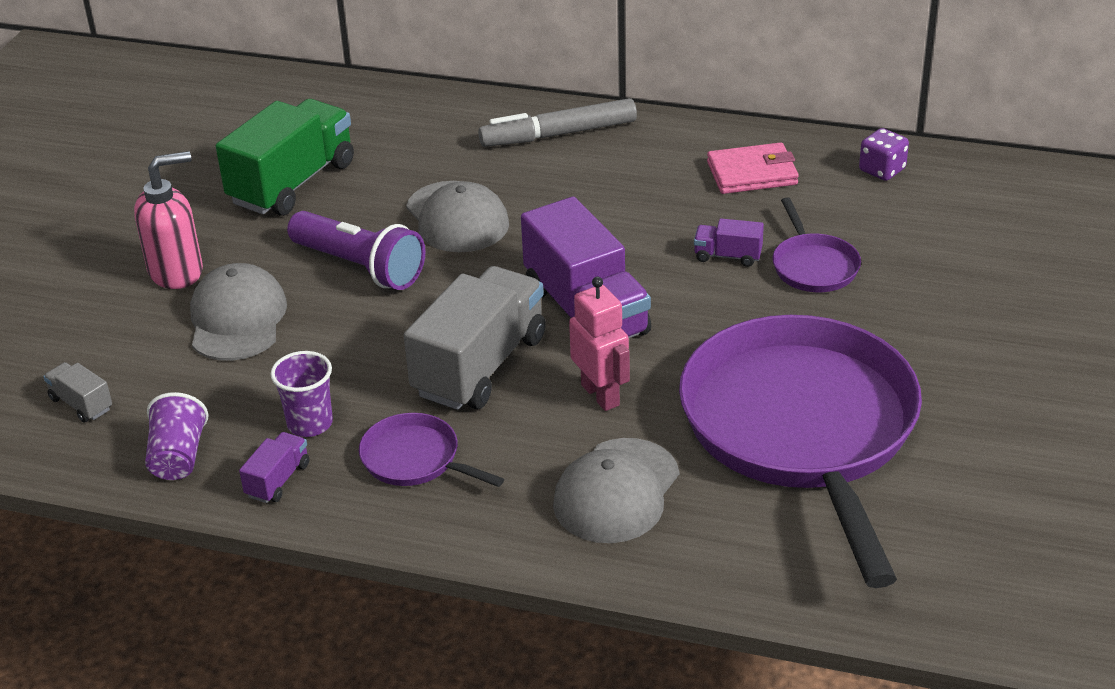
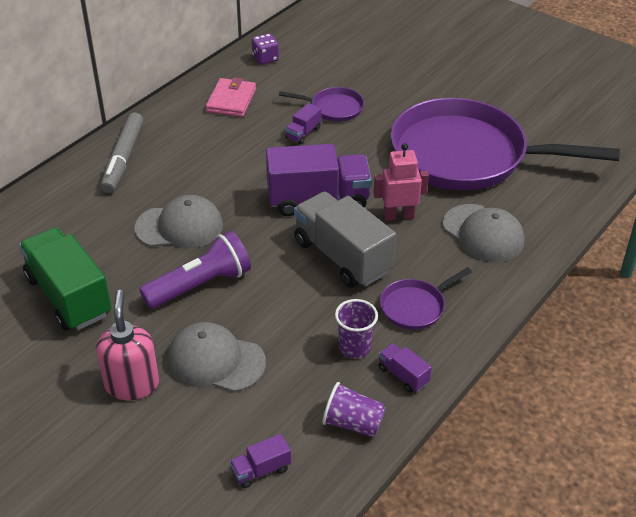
camera: 70 degrees left, 5 degrees up
grey truck [43,362,112,423] -> purple truck [230,434,291,488]

